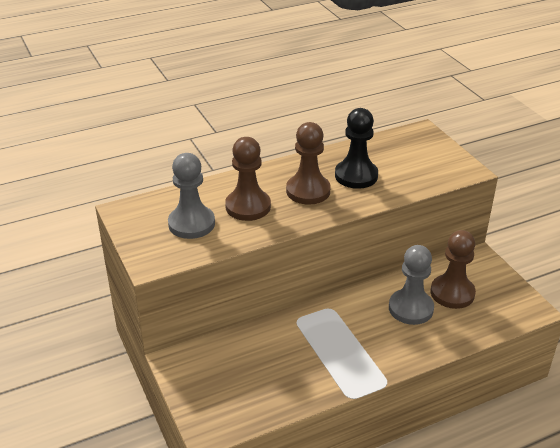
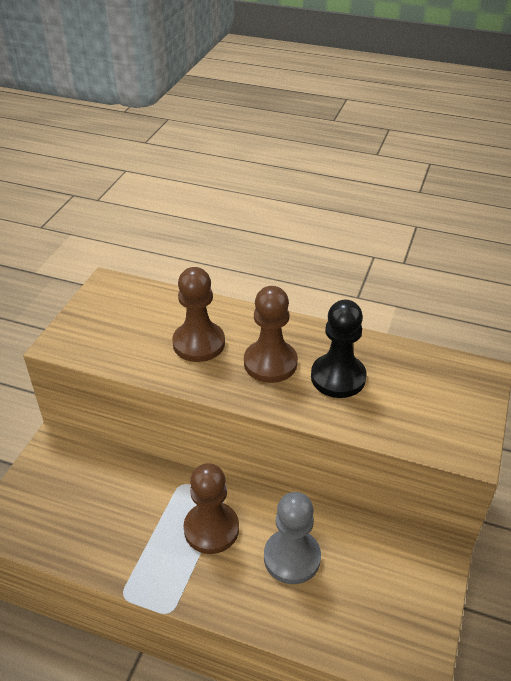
camera: 45 degrees right, 5 degrees up
grey pawn [168,153,215,239] -> none
brown pawn [431,230,476,309] -> brown pawn moved to [184,463,239,554]

